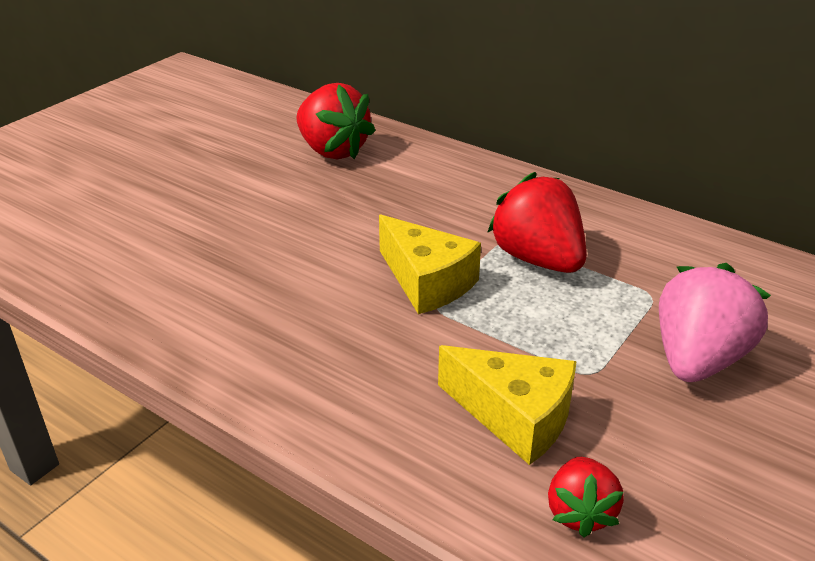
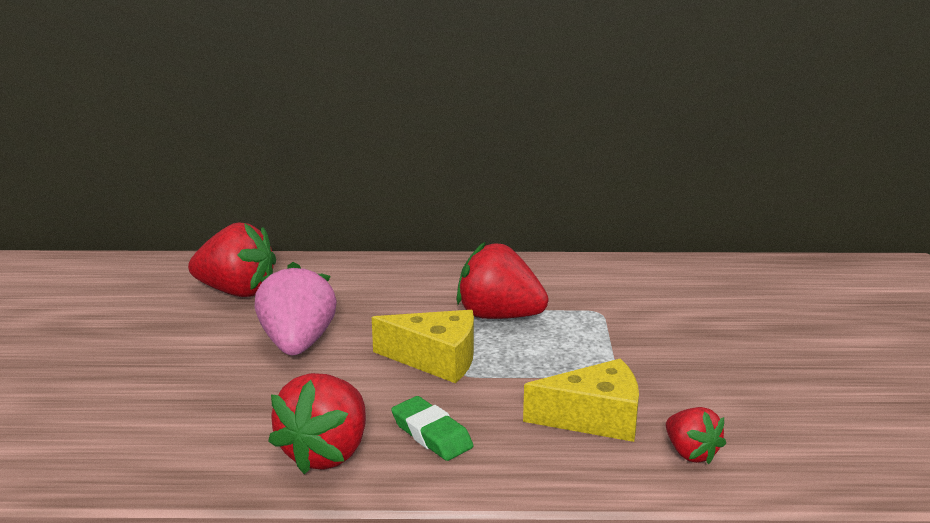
camera: 35 degrees left, 10 degrees down
pink strawberry [659,263,771,382] -> pink strawberry moved to [255,262,336,355]
none -> red strawberry [268,373,366,474]
none -> green eraser [391,396,474,461]

